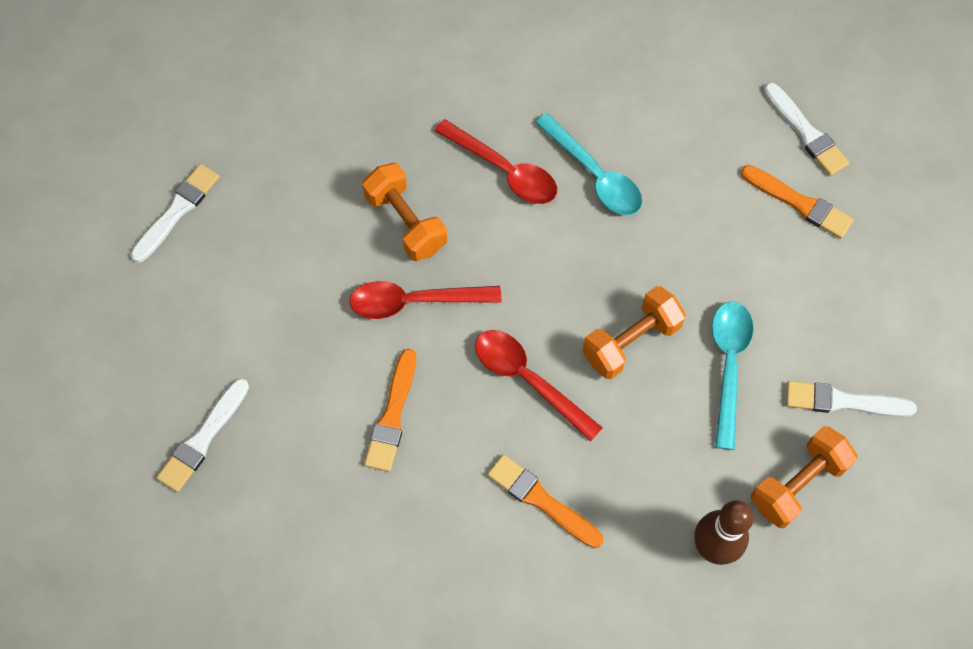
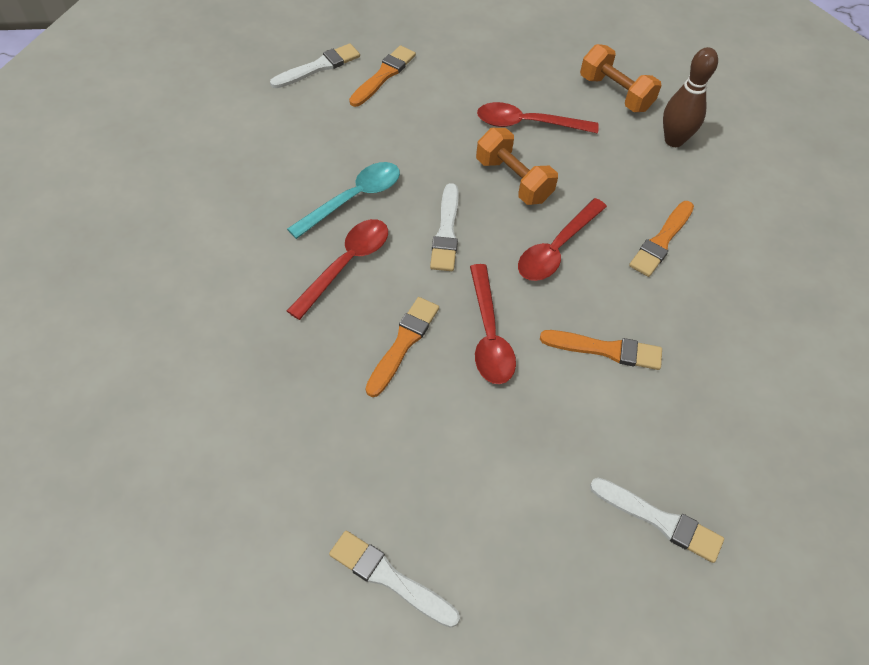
camera: 95 degrees left, 10 degrees down
orange dumbbell [362,163,447,261] -> orange brush [365,297,439,397]
turquoise spoon [712,302,754,450] -> red spoon [477,102,599,133]
white brush [786,381,917,417] -> white brush moved to [430,183,459,271]

